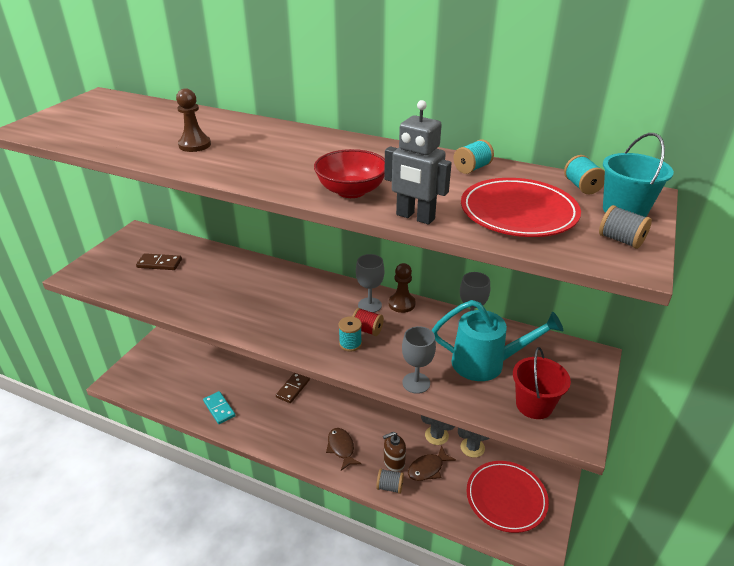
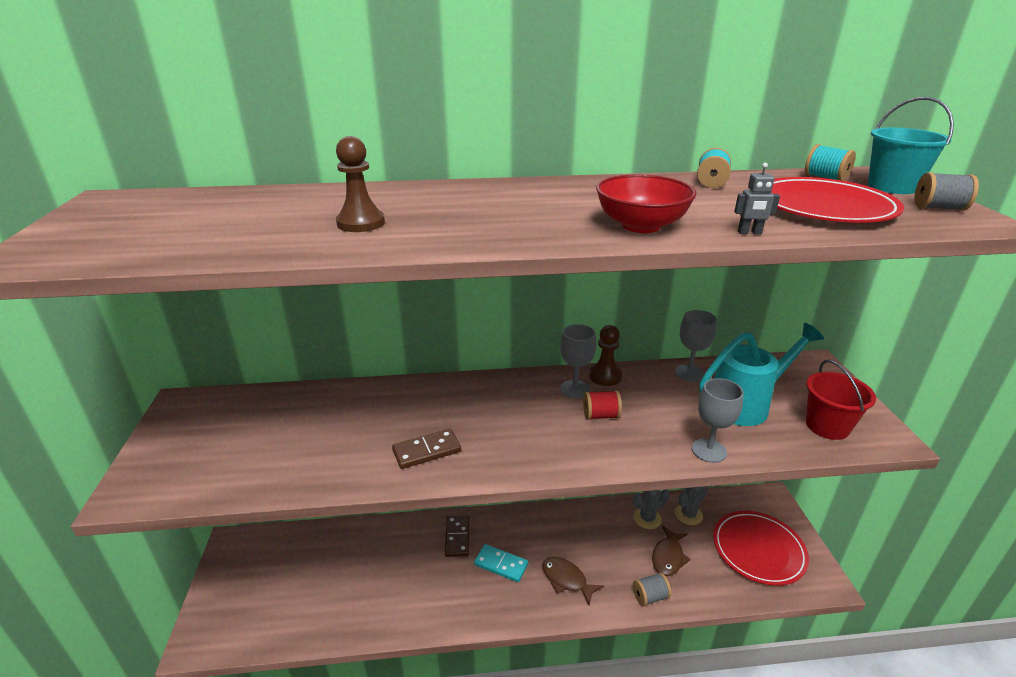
camera: 30 degrees left, 5 degrees down
brown domino [136,253,182,270] -> brown domino moved to [392,429,461,469]
turquoise domino [203,391,236,424] -> turquoise domino moved to [474,544,528,582]
turquoise spool [338,316,362,352] -> none
brown soap dispenser [383,432,406,472] -> none
grey robot [384,100,452,225] -> grey robot [734,163,780,234], size x0.47

